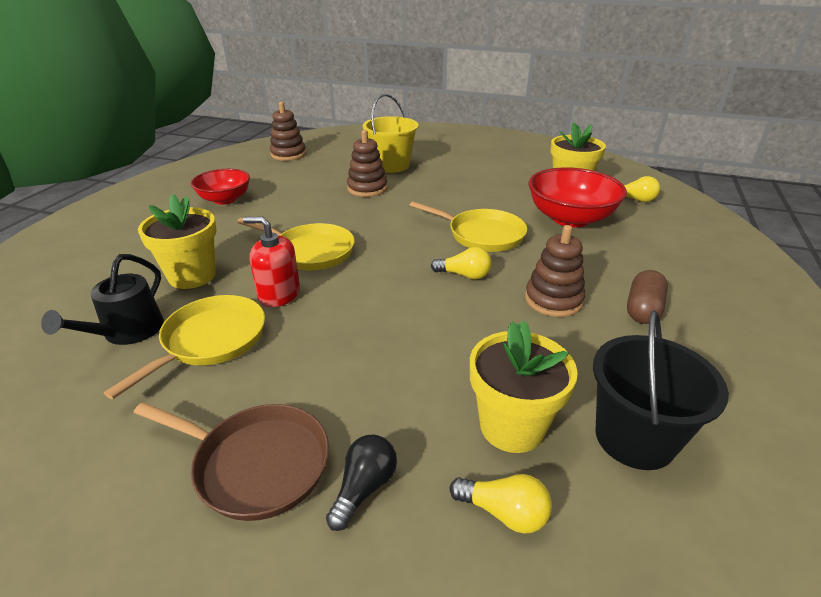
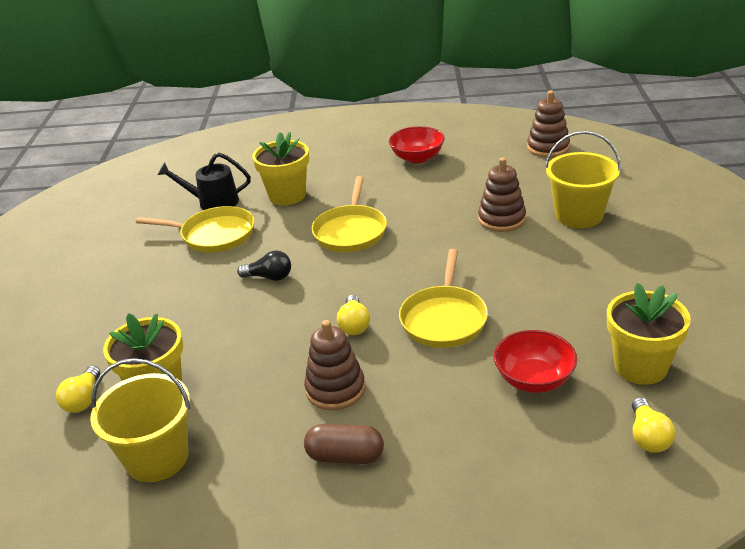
camera: 75 degrees right, 0 degrees up
brown pan [134,402,329,521] -> none
red soap dispenser [243,217,300,307] -> none
black light bulb [326,434,397,531] -> black light bulb moved to [237,250,291,281]
red bowl [528,167,627,227] -> red bowl [494,330,577,393], size x0.65
black bucket [593,310,729,470] -> yellow bucket [90,358,191,482]

